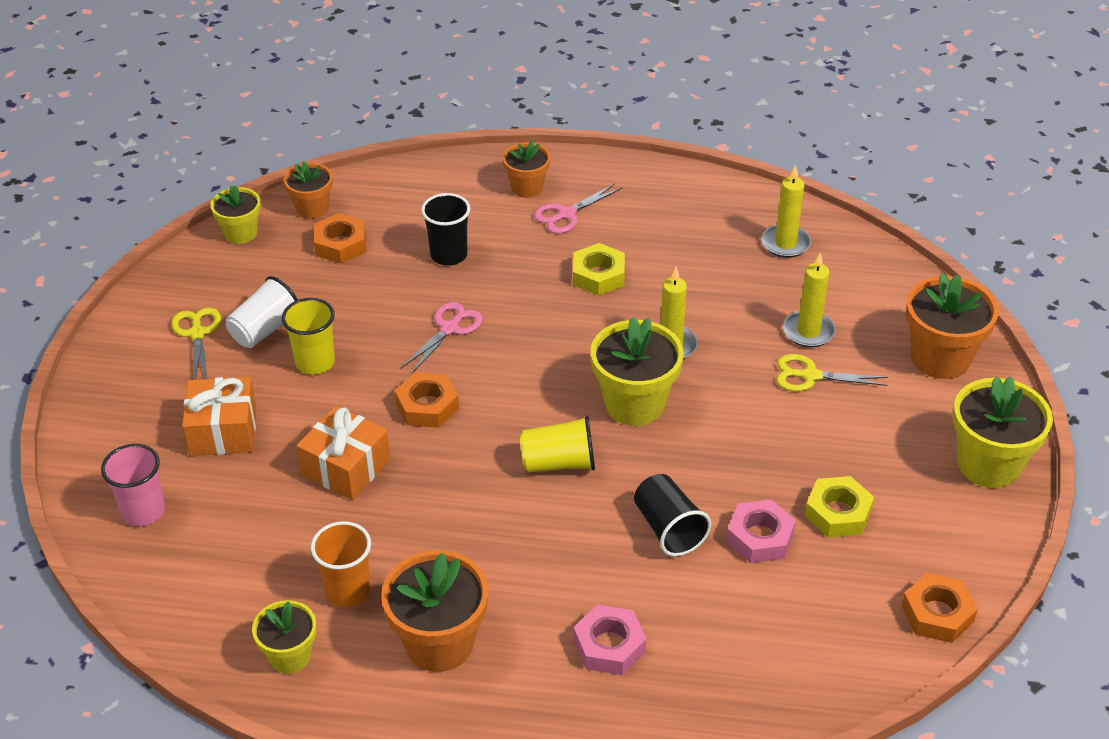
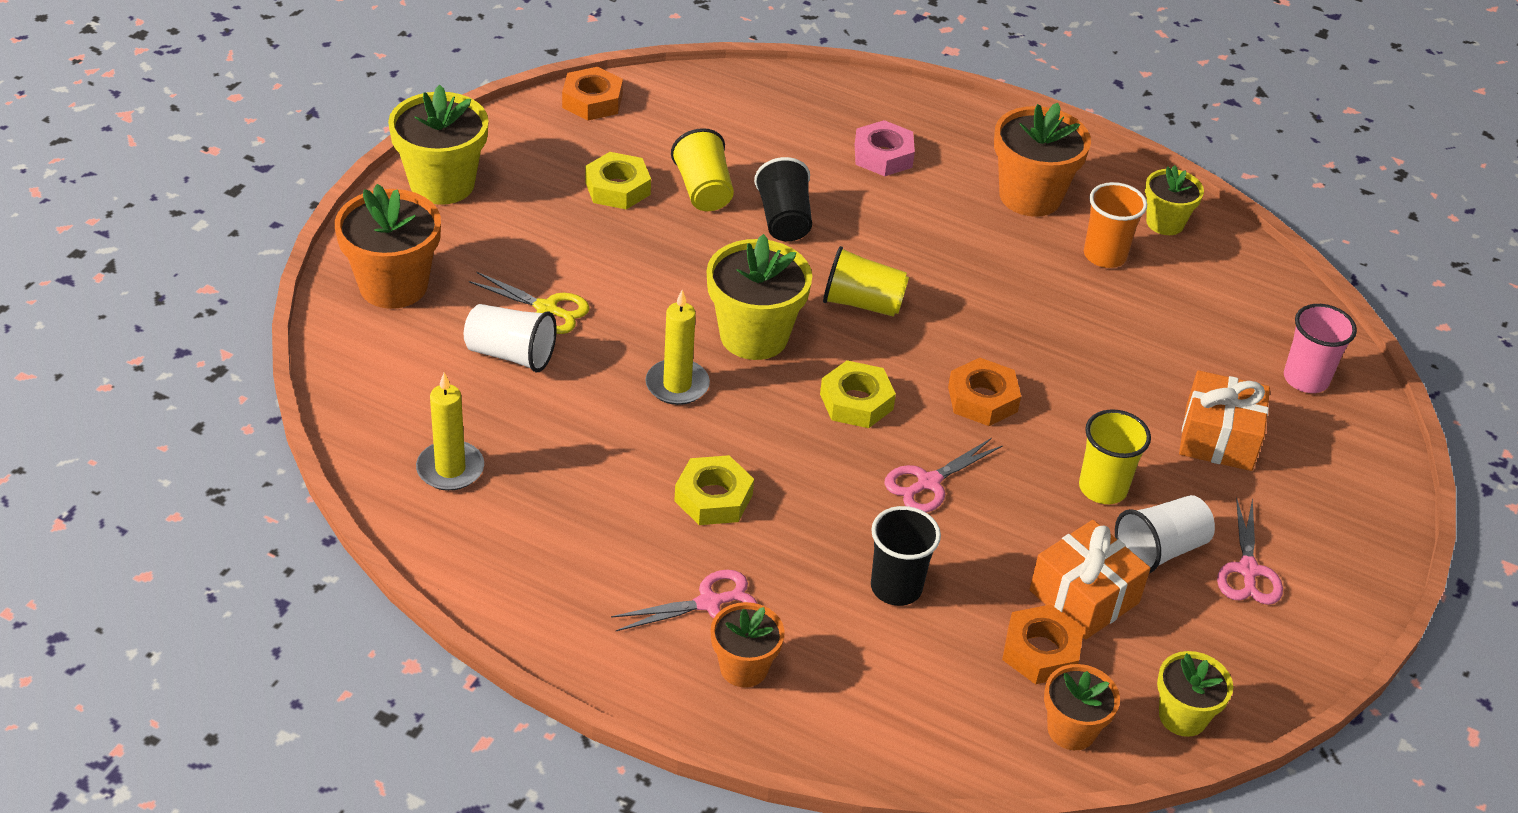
camera: 165 degrees left, 0 degrees up
yellow scissors [171,307,221,380] -> pink scissors [1217,497,1283,605]
orange gift [296,405,391,500] -> orange gift moved to [1029,520,1150,640]
pink nut [726,499,796,563] -> yellow cup [671,128,734,211]
yellow candle [783,253,836,347] -> white cup [464,304,557,372]
none -> yellow nut [820,360,896,428]

